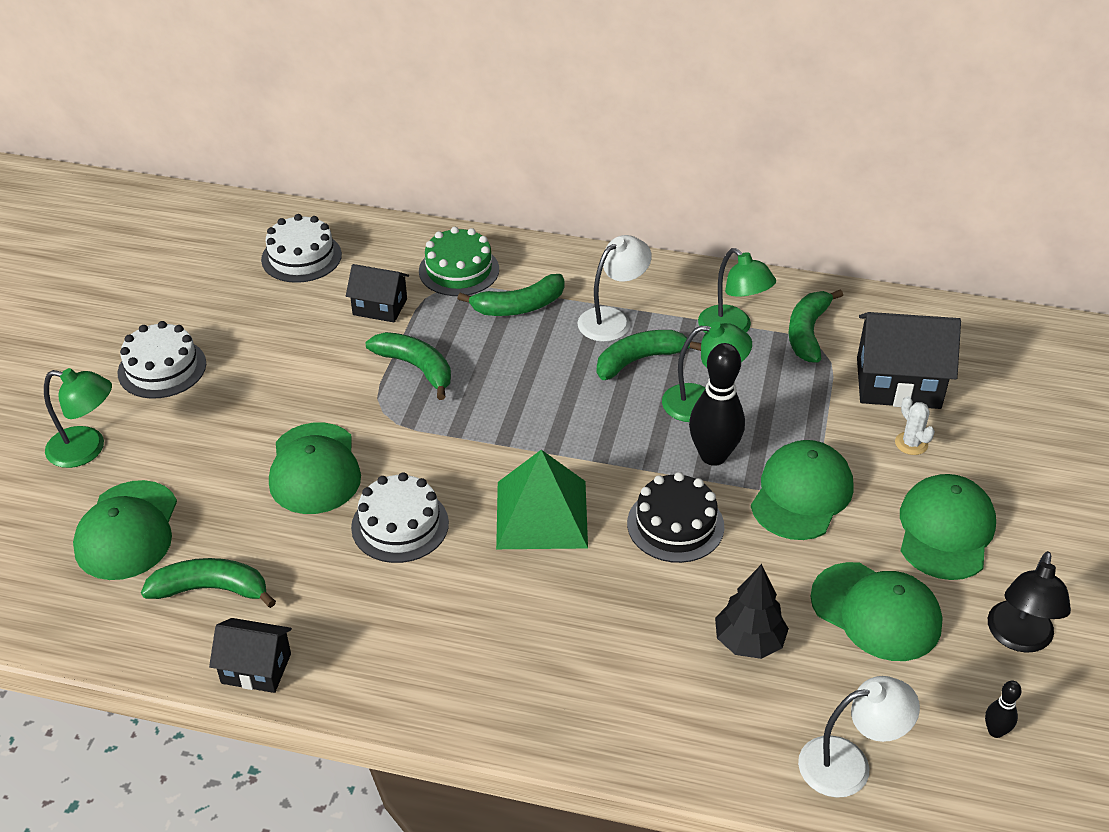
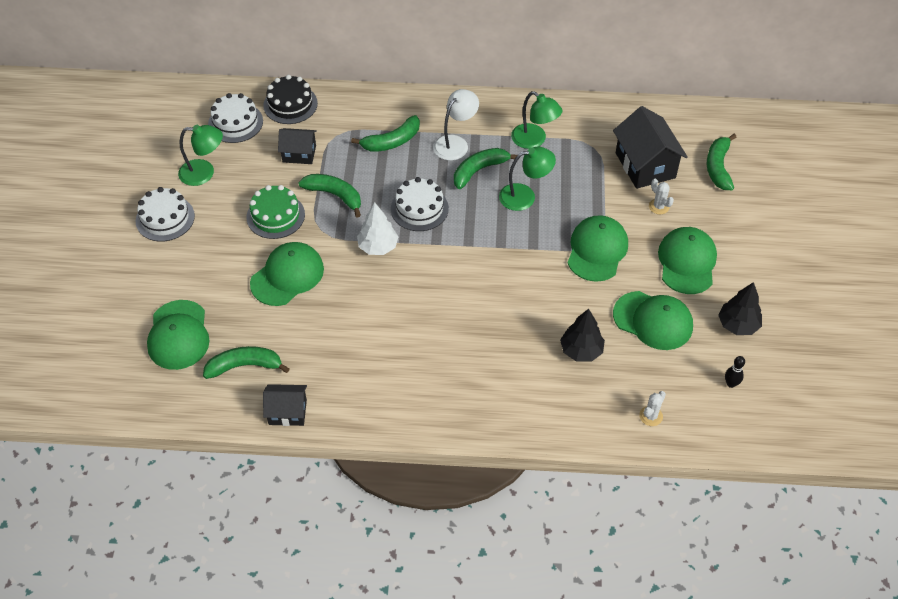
camera: 10 degrees left, 10 degrees up
green lamp [44,368,112,468] -> green lamp moved to [178,125,223,186]
green cap [269,423,361,514] -> green cap turned 120 degrees counterclockwise [250,242,324,306]
white cake [351,472,449,563] -> white cake moved to [391,177,449,231]
green cake [419,227,499,296] -> green cake moved to [246,185,305,239]
green pyramid [496,450,588,549] -> none
black cake [627,472,724,563] -> black cake moved to [263,75,318,124]
black bowling pin [689,343,745,466] -> none
green banana [789,289,843,362] -> green banana moved to [707,134,737,190]
white lamp [798,676,920,798] -> white cactus [639,391,666,426]
black house [857,312,961,409] -> black house turned 75 degrees clockwise [613,106,688,189]
black lamp [988,551,1071,653] -> black tree [718,282,762,335]
none -> white tree [357,202,399,255]

